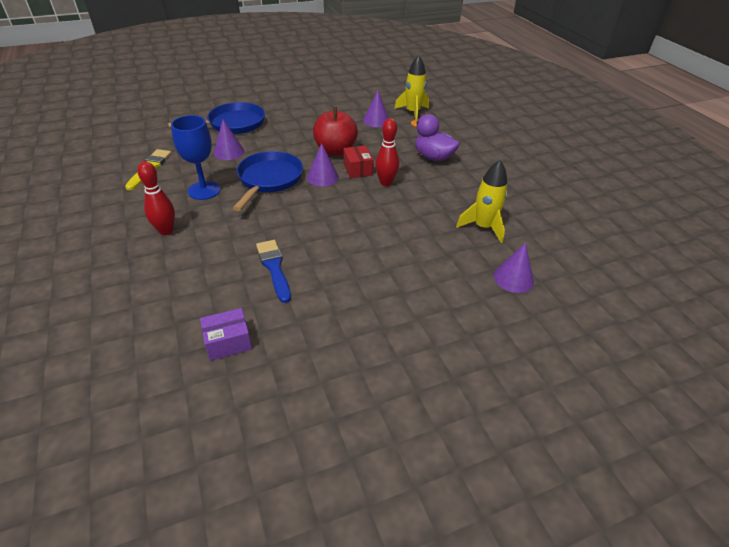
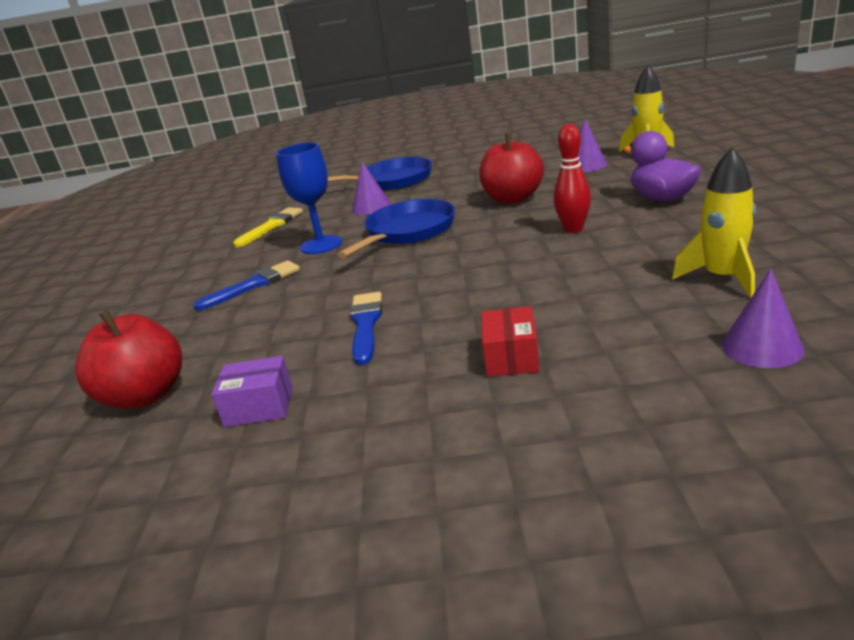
camera: 25 degrees right, 15 degrees down
red bowling pin [138,161,175,235] -> blue brush [193,260,300,311]
purple cone [307,143,339,186] -> none
red box [344,145,373,178] -> red box moved to [481,306,540,377]
none -> red apple [75,310,182,409]

